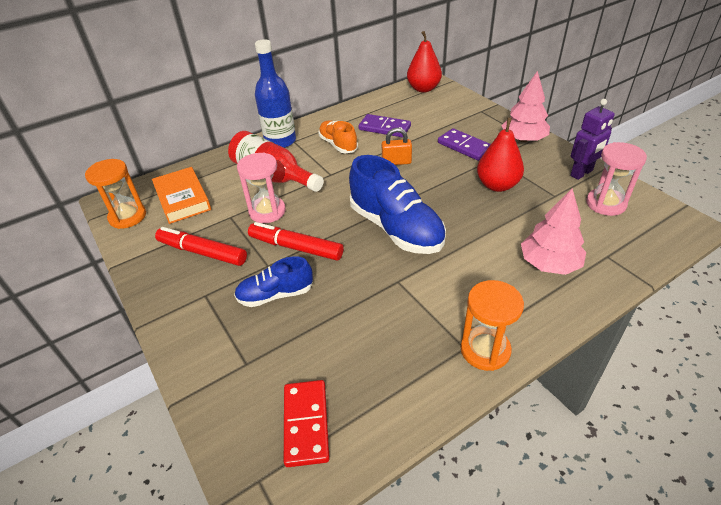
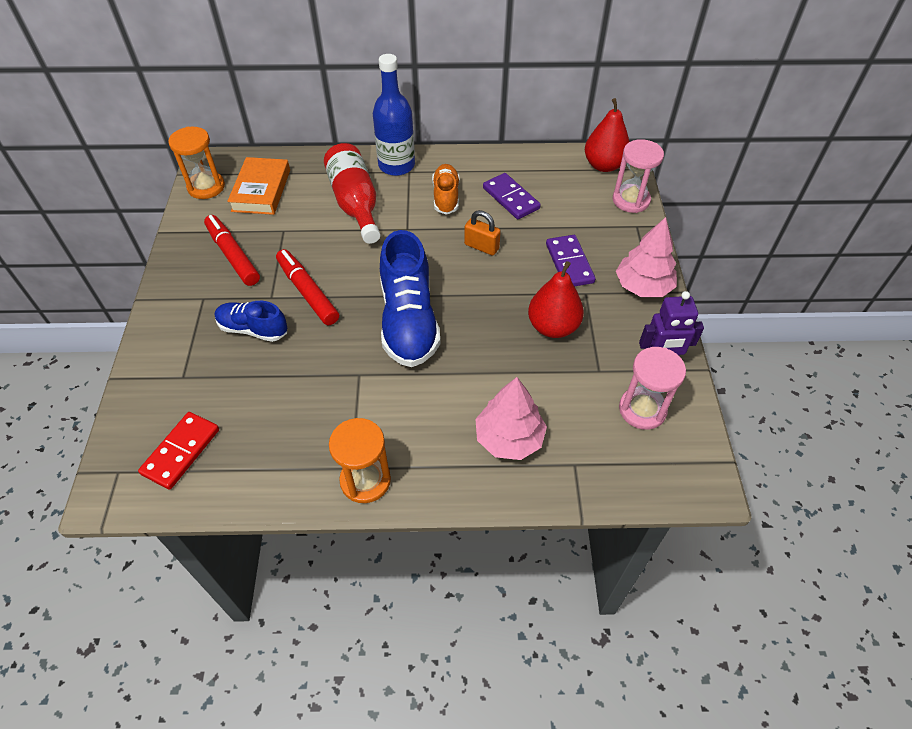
camera: 30 degrees right, 10 degrees up
pink hourglass [237,153,286,223] -> pink hourglass moved to [613,139,664,213]

